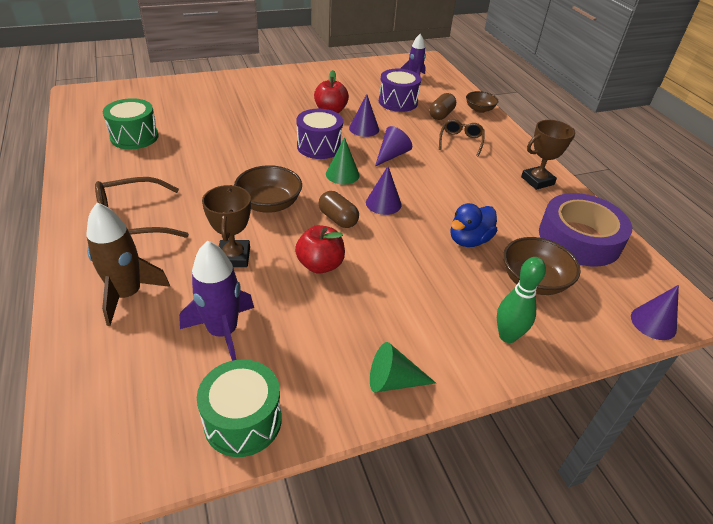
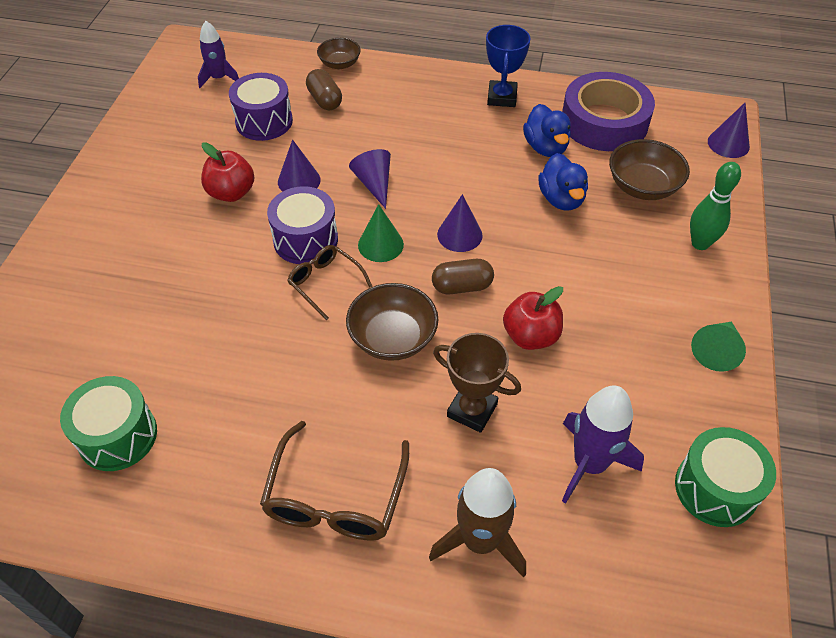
camera: 55 degrees left, 10 degrees up
brown glasses [439,119,484,157] -> brown glasses moved to [287,245,372,321]
brown trophy [521,120,575,190] -> blue trophy [486,25,530,107]
none -> blue duck [523,104,571,157]

